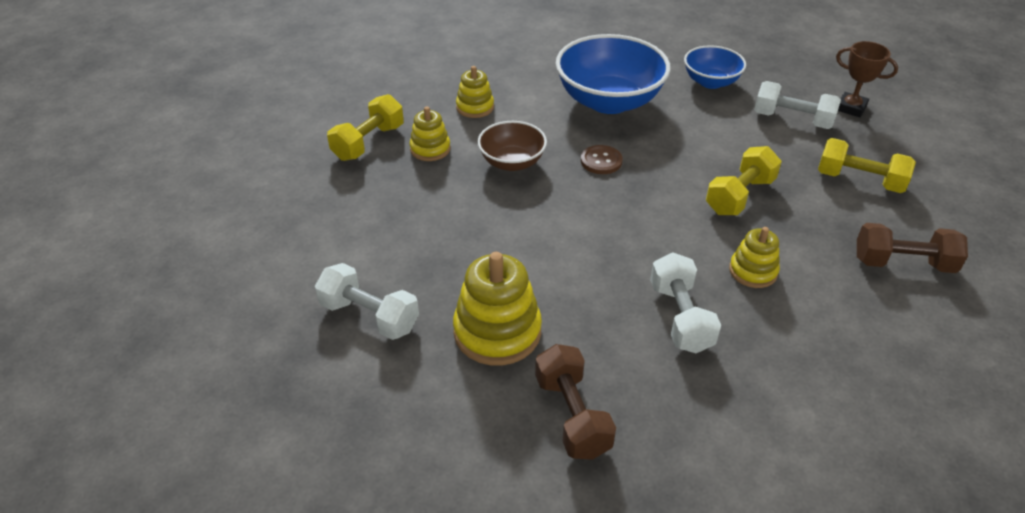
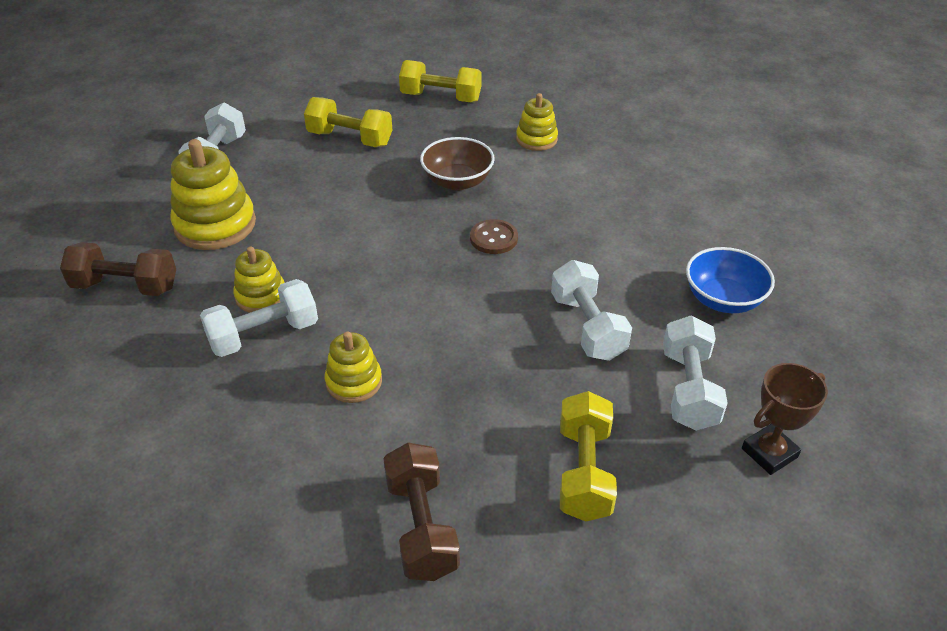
camera: 70 degrees right, 0 degrees up
yellow stacking toy [410,107,451,161] -> yellow stacking toy moved to [233,247,285,313]
brown dumbbell [535,344,616,460] -> brown dumbbell turned 45 degrees clockwise [60,242,176,296]
blue bowl [555,34,671,114] -> none
yellow dumbbell [706,146,782,215] -> yellow dumbbell moved to [304,97,392,147]
brown trophy [836,41,898,117] -> brown trophy turned 45 degrees clockwise [742,363,828,475]
none -> white dumbbell [551,260,632,361]

